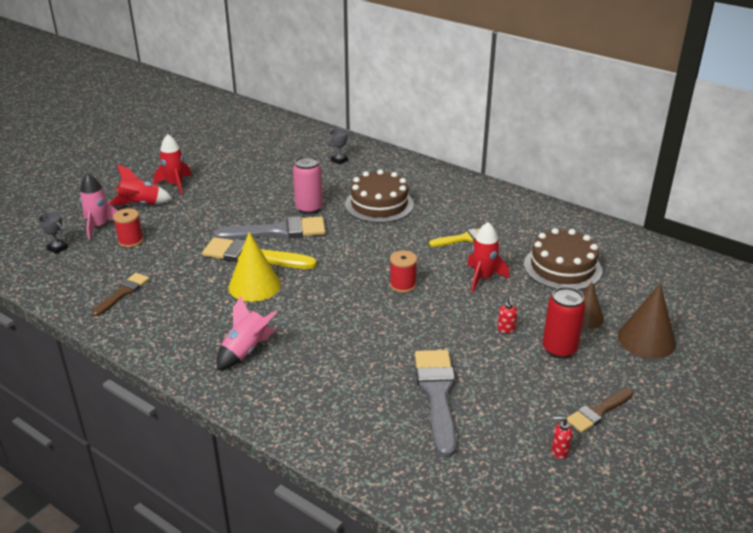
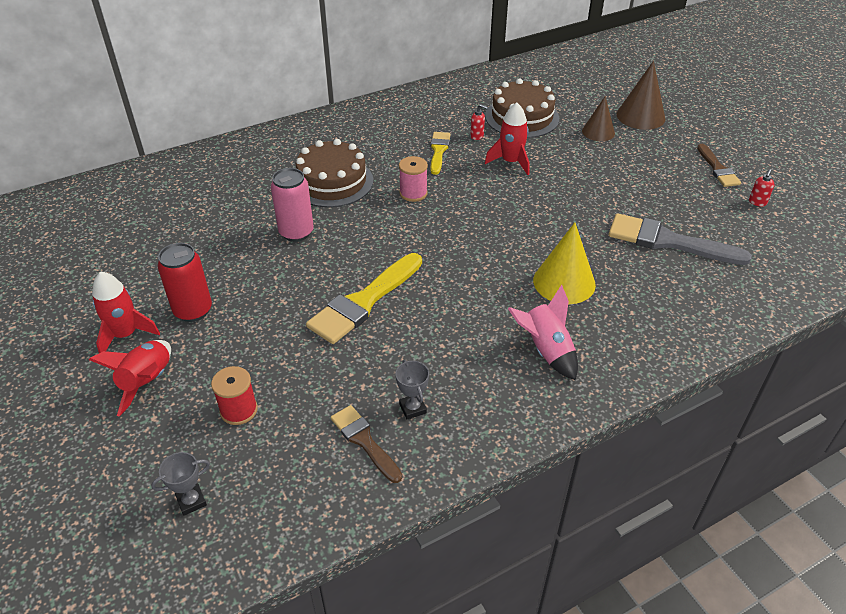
camera: 65 degrees left, 10 degrees up
pink rocket [80,173,119,240] -> none
grey brush [213,216,326,240] -> none
yellow cone [229,232,281,302] -> yellow cone moved to [533,223,596,304]
grey trophy [328,128,350,164] -> grey trophy moved to [396,360,429,419]
red spool [390,250,417,293] -> none
red soap dispenser [497,298,517,333] -> red soap dispenser moved to [470,104,488,140]
red can [543,287,585,359] -> red can moved to [157,243,212,322]
none -> pink spool [399,156,428,202]

